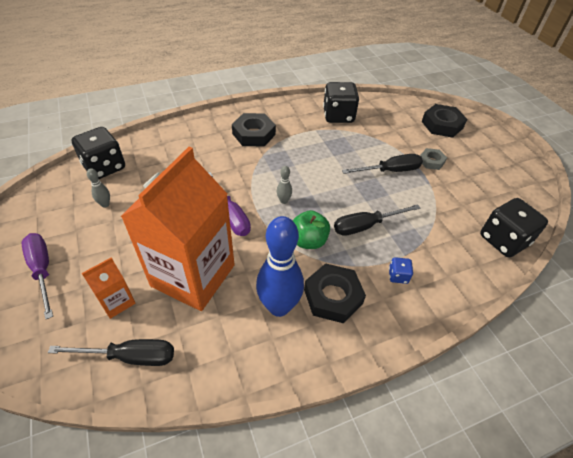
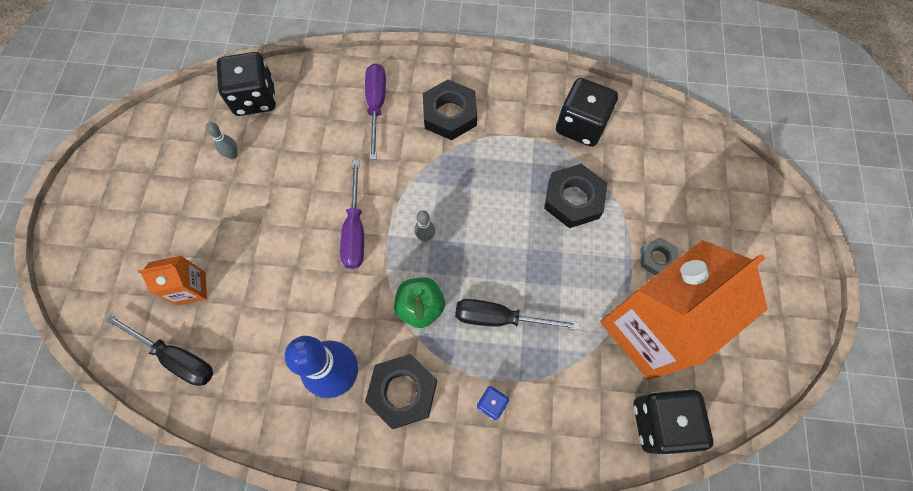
camera: 30 degrees right, 20 degrees up
purple screwdriver [21,233,53,319] -> purple screwdriver moved to [365,63,386,160]
orange carton [121,147,235,311] -> orange carton moved to [600,240,768,380]
black screwdriver [342,154,423,174] -> none
black nut [422,104,467,138] -> black nut moved to [544,164,607,228]

